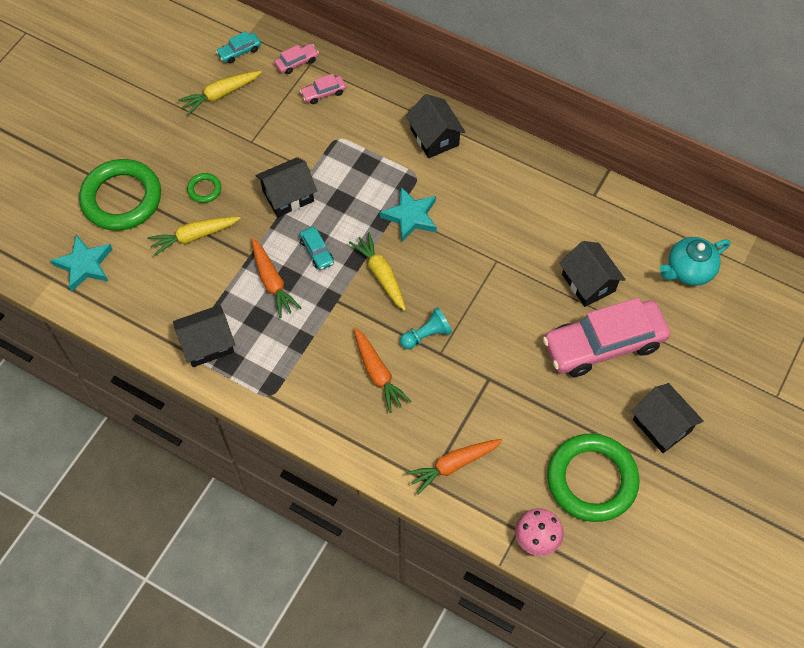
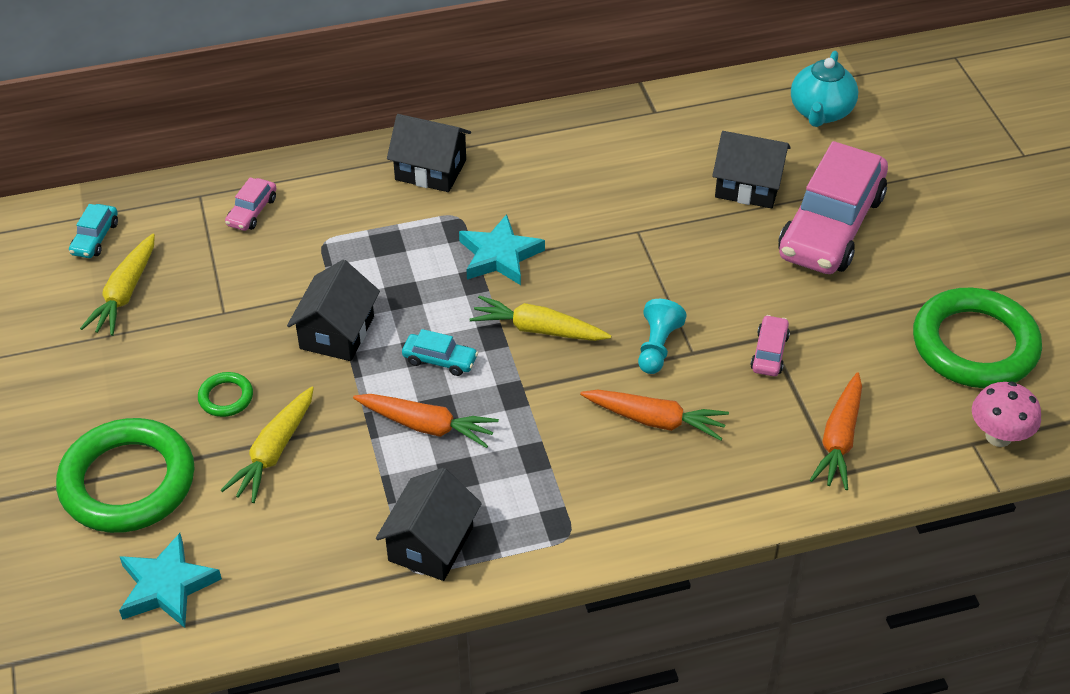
camera: 45 degrees left, 15 degrees down
pink car [274,44,319,74] -> pink car moved to [750,315,790,376]
black house [632,383,704,453] -> none

